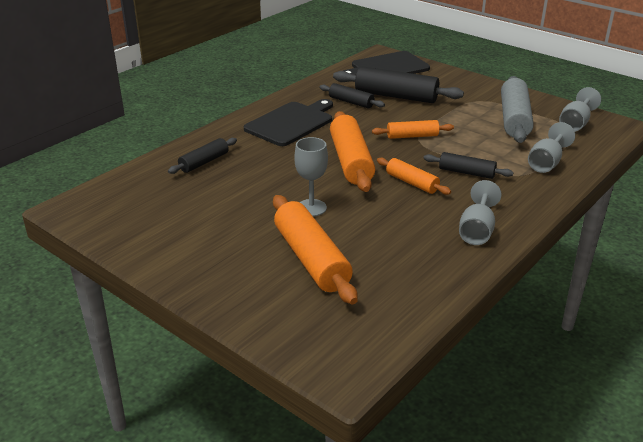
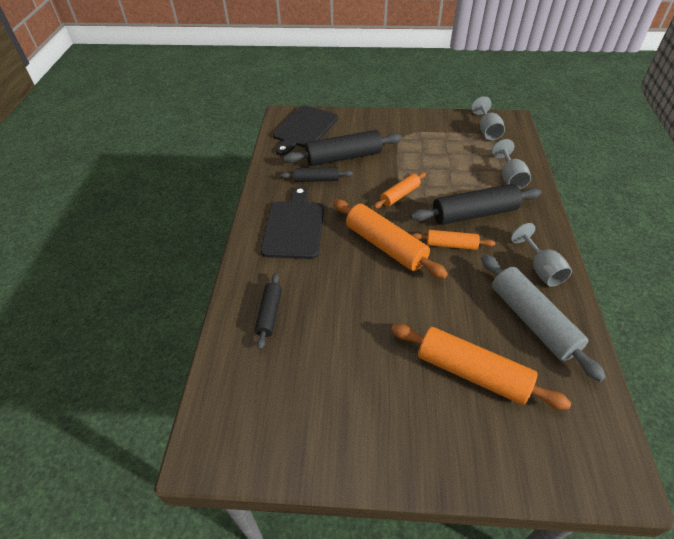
camera: 35 degrees left, 15 degrees up
grey goblet [294,137,328,216] -> none
black rolling pin [424,152,514,179] -> black rolling pin [410,184,541,225], size x1.77
grey rolling pin [501,76,534,143] -> grey rolling pin moved to [481,254,606,382]

